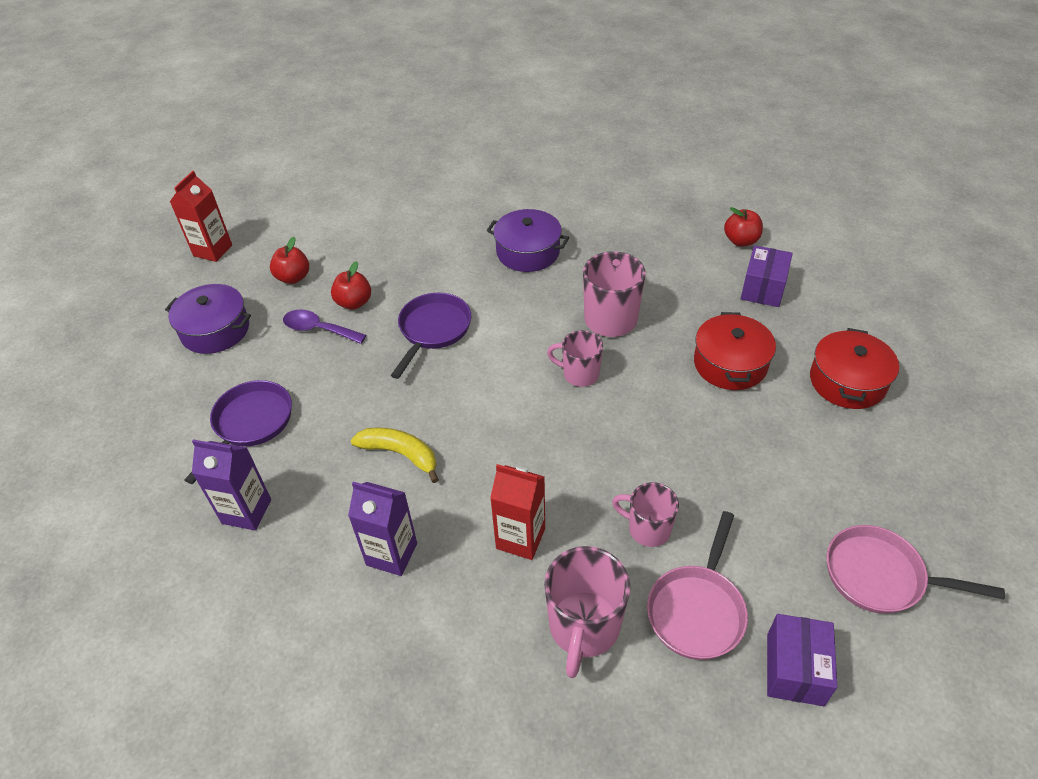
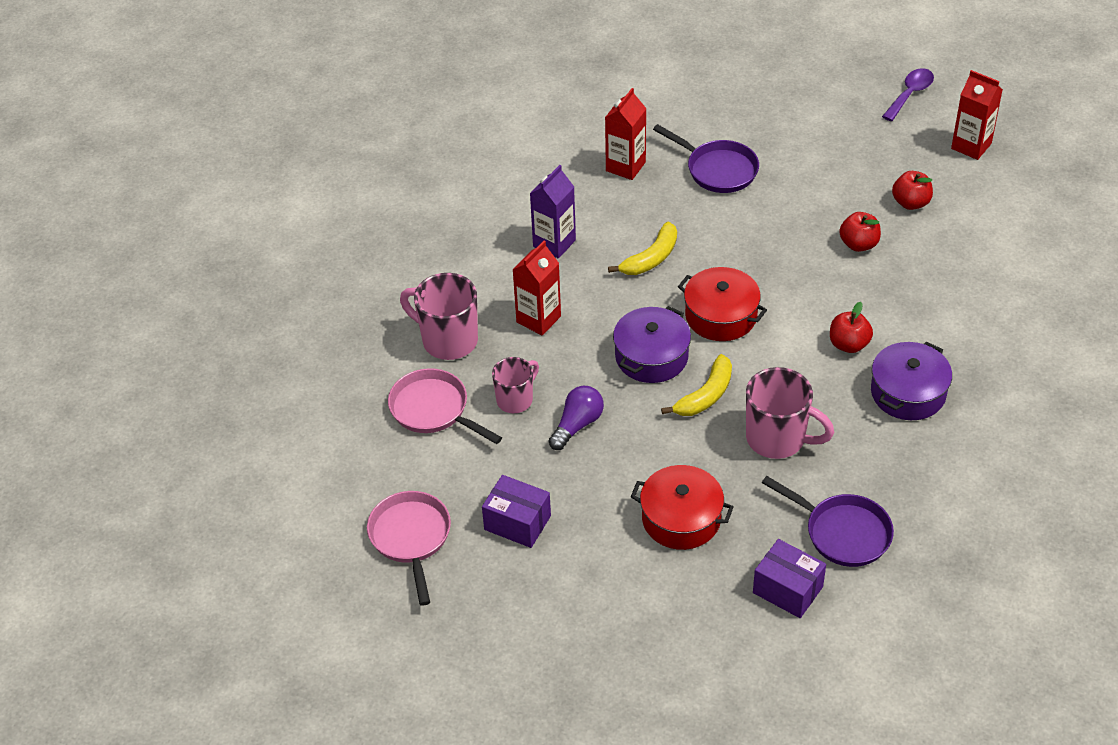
camera: 105 degrees right, 0 degrees up
purple pot [165,284,251,354] -> purple pot moved to [613,306,691,383]
purple carton [192,439,271,530] -> red carton [605,88,647,180]
purple spoon [283,310,366,344] -> purple spoon moved to [882,68,934,121]
purple pan [391,293,471,379] -> purple pan moved to [762,476,894,567]
pink mug [547,330,603,387] -> yellow banana [661,354,732,416]
red apple [724,207,763,247] -> red apple moved to [830,302,873,353]
purple box [767,614,837,706] -> purple box moved to [482,475,551,548]
red pot [810,328,899,409] -> red pot moved to [678,267,767,341]
pink pan [827,525,1005,614] -> pink pan turned 45 degrees counterclockwise [367,491,451,606]
none -> purple light bulb [549,386,604,450]

